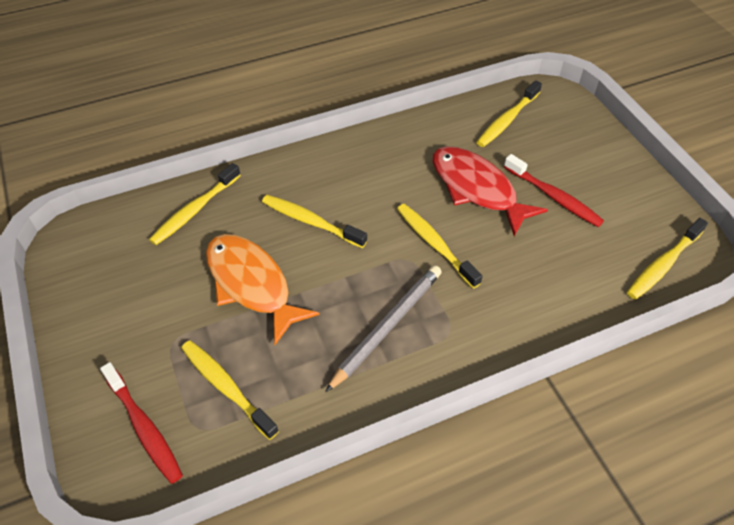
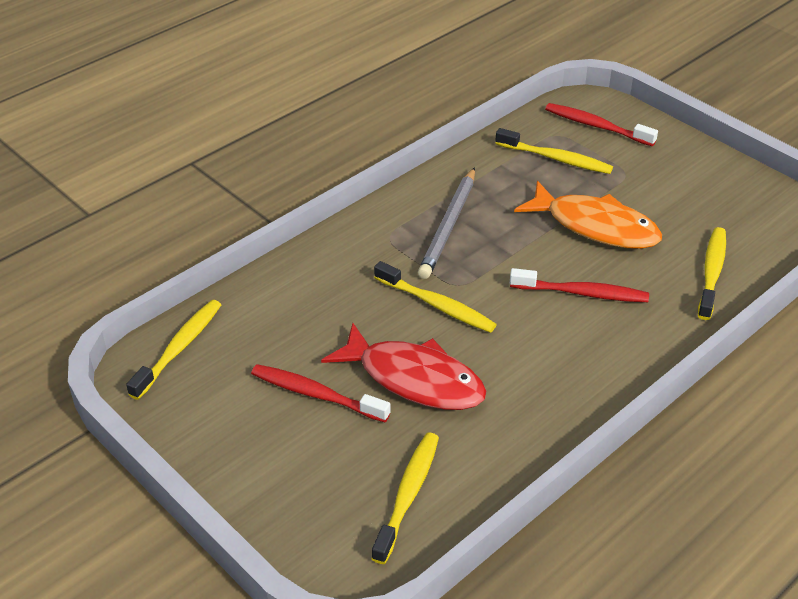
camera: 160 degrees right, 10 degrees down
yellow toothbrush [262,195,367,248] -> red toothbrush [510,268,649,302]

